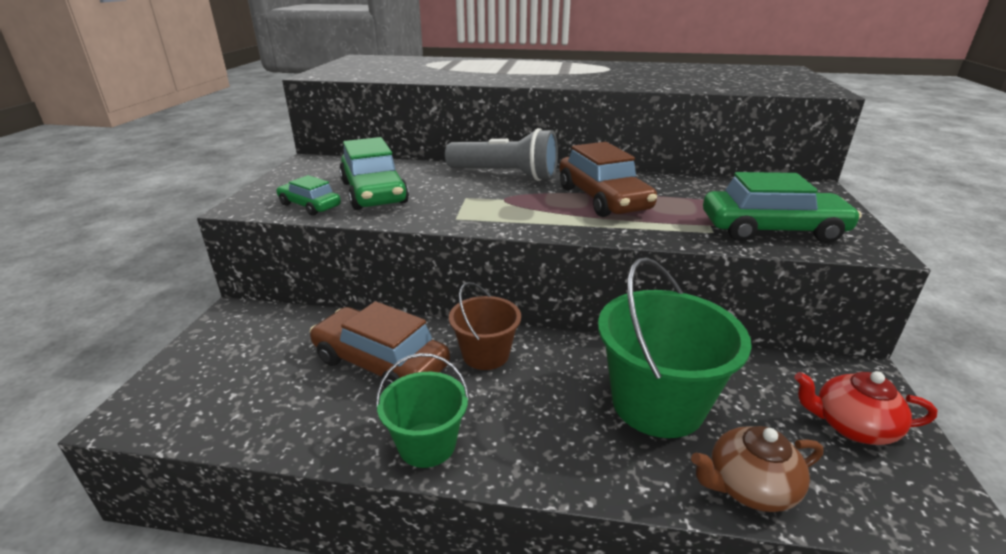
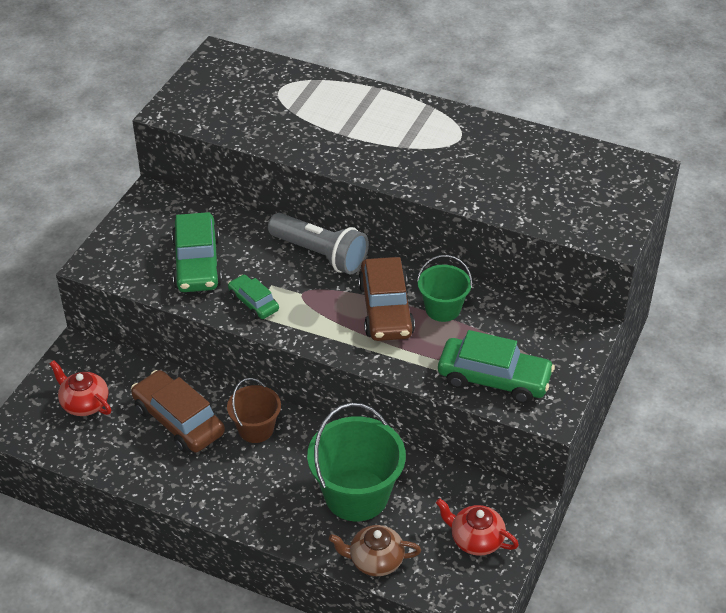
camera: 15 degrees right, 15 degrees up
green car [276,175,341,216] -> green car moved to [228,274,279,319]
green bucket [376,353,469,468] -> green bucket moved to [417,255,472,322]
none -> red teapot [50,360,111,416]

